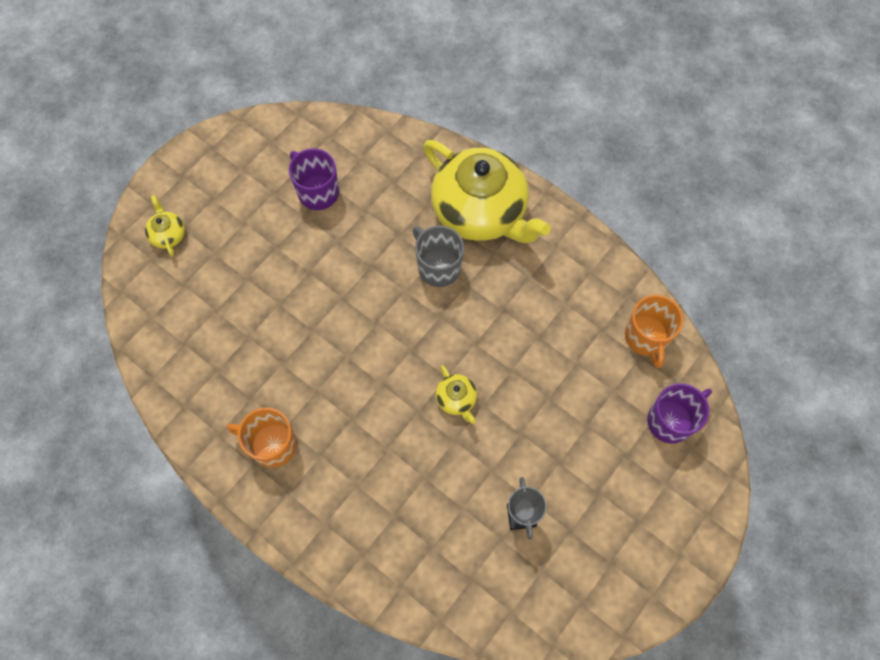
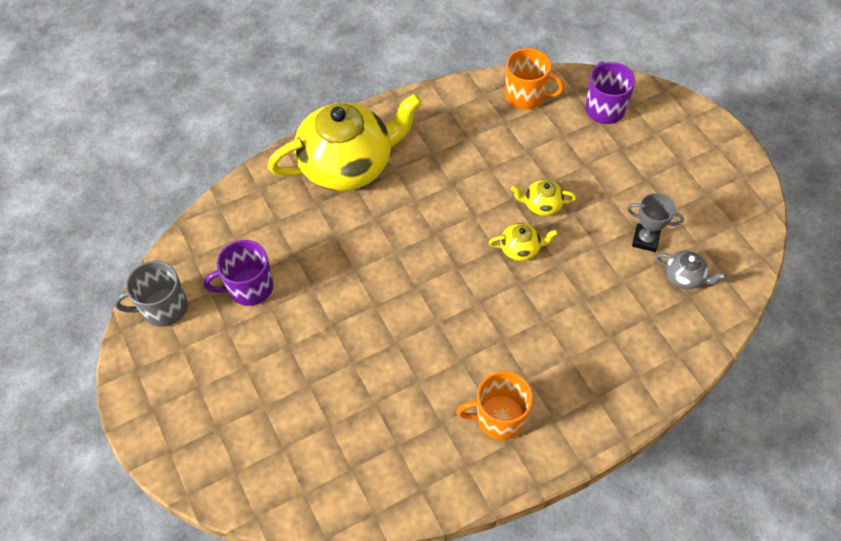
camera: 65 degrees left, 10 degrees down
yellow teapot [145,195,185,256] -> yellow teapot moved to [511,180,577,216]
orange mug [227,407,297,468] -> orange mug turned 45 degrees clockwise [456,371,533,440]
grey mug [413,225,464,287] -> grey mug moved to [114,261,188,327]
none -> grey teapot [656,250,726,289]

